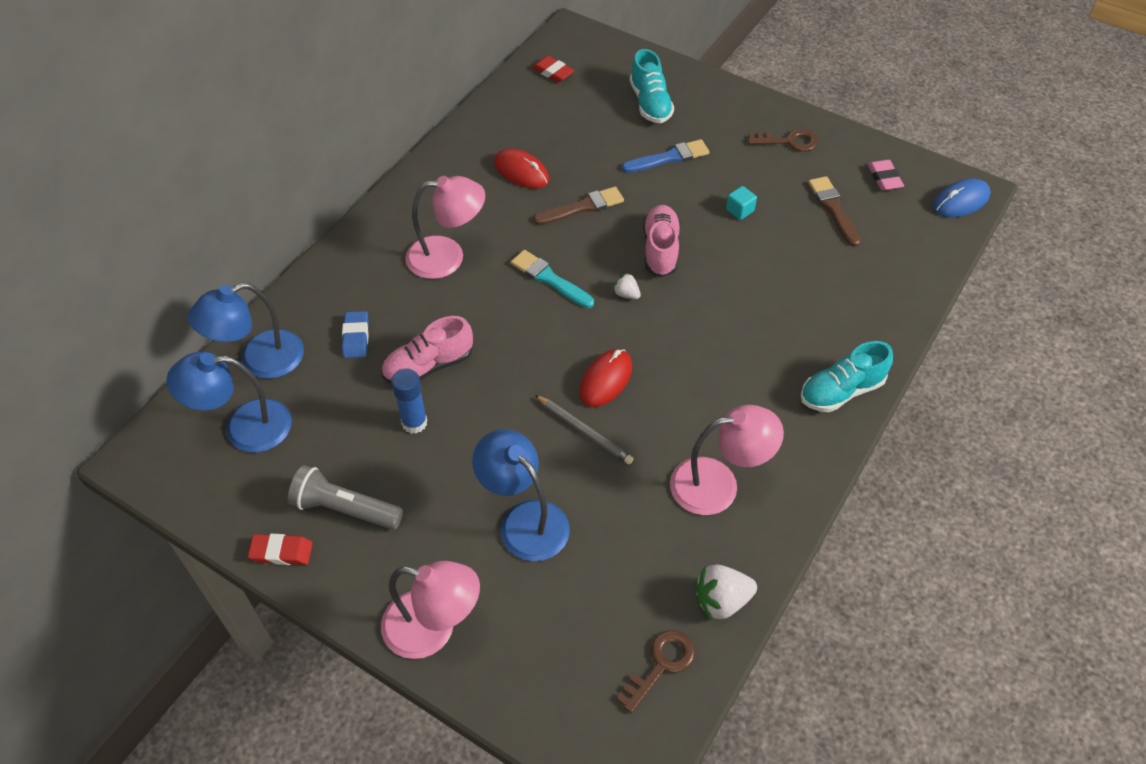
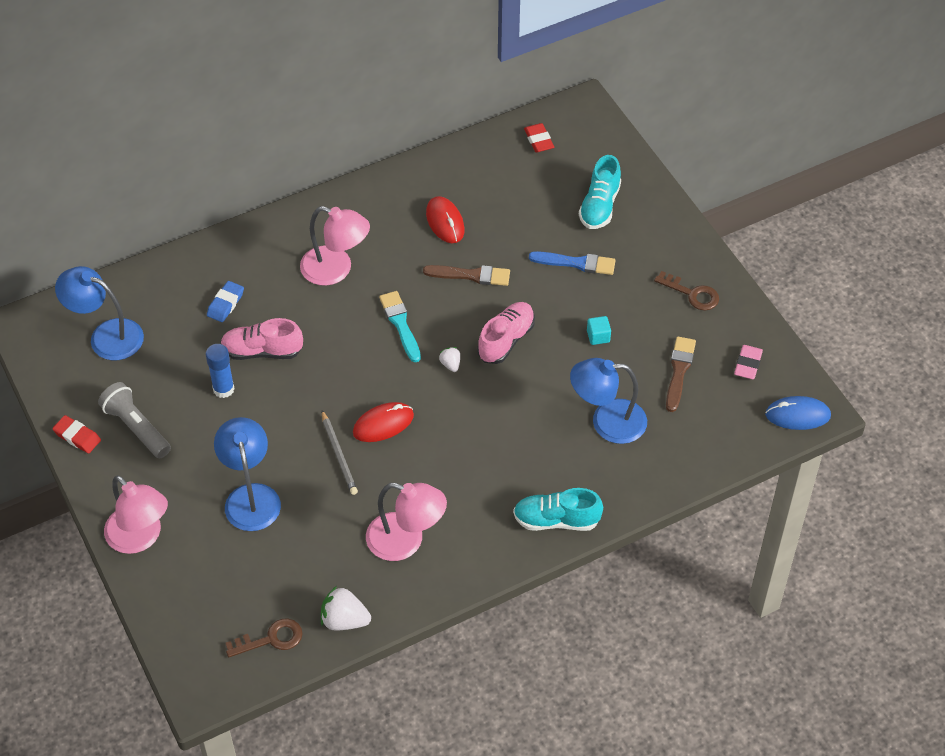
camera: 30 degrees right, 0 degrees up
blue lamp [188,283,304,379] -> blue lamp moved to [570,358,647,444]

